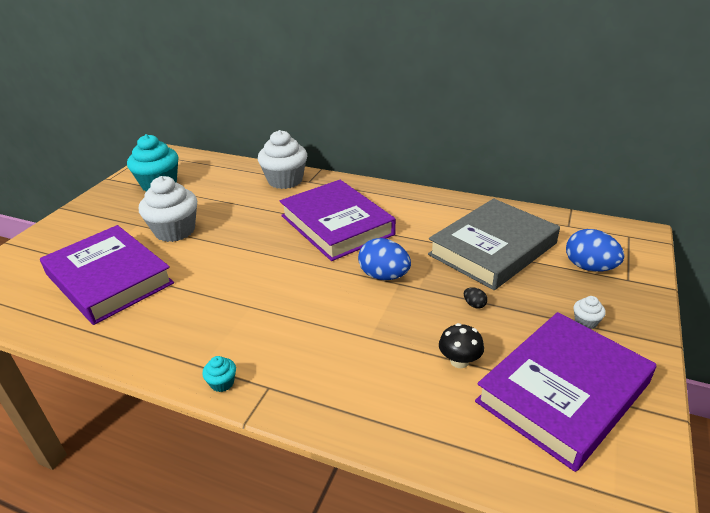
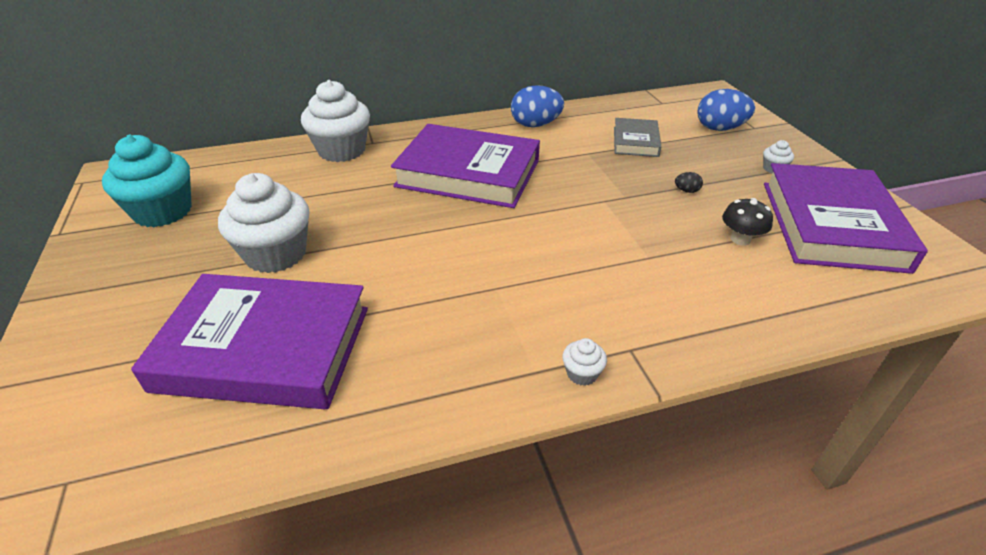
camera: 40 degrees left, 5 degrees up
turquoise cupcake [202,356,236,392] -> white cupcake [562,338,607,386]
blue egg [358,238,411,280] -> blue egg moved to [511,85,564,127]
grey book [428,199,560,290] -> grey book [614,118,661,157], size x0.50

